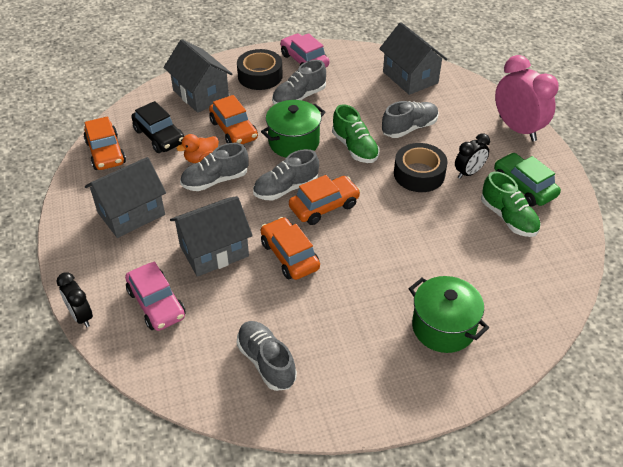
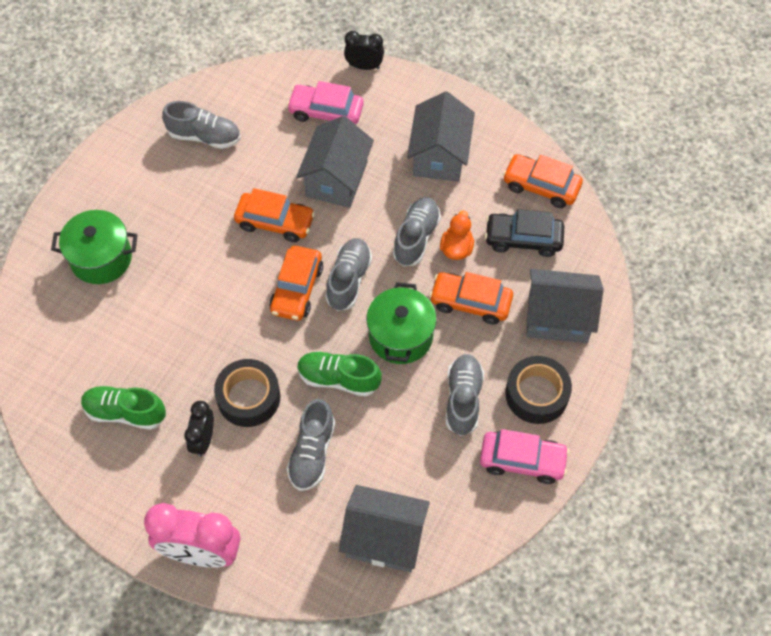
camera: 135 degrees right, 15 degrees up
green car [494,153,561,206] -> none

